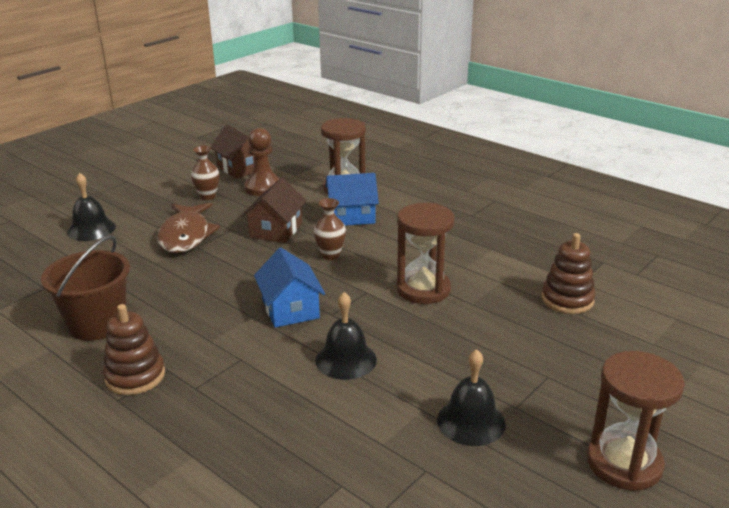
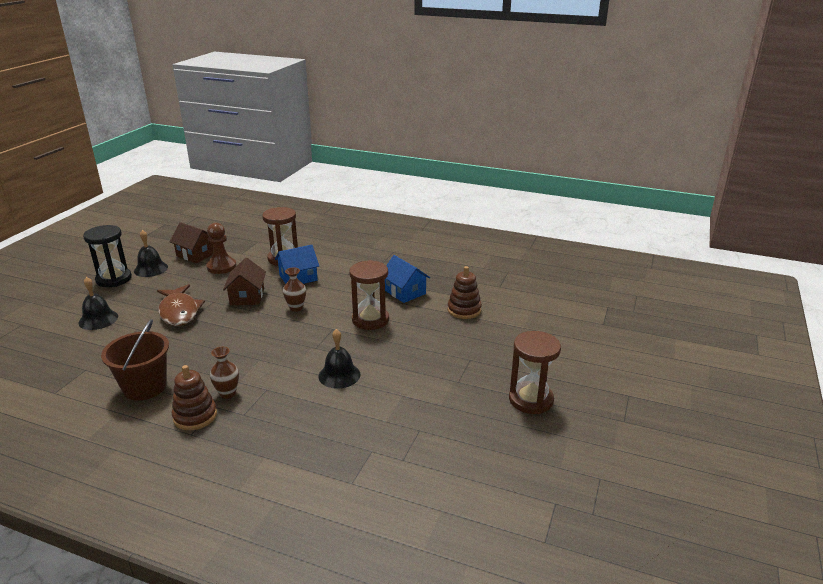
camera: 20 degrees left, 0 degrees up
brown vase [191,146,219,200] -> brown vase moved to [210,347,239,399]
blue house [254,248,325,328] -> blue house moved to [385,255,430,303]
black bell [437,349,506,446] -> black bell moved to [134,230,168,277]
none -> black hourglass [83,225,132,287]

